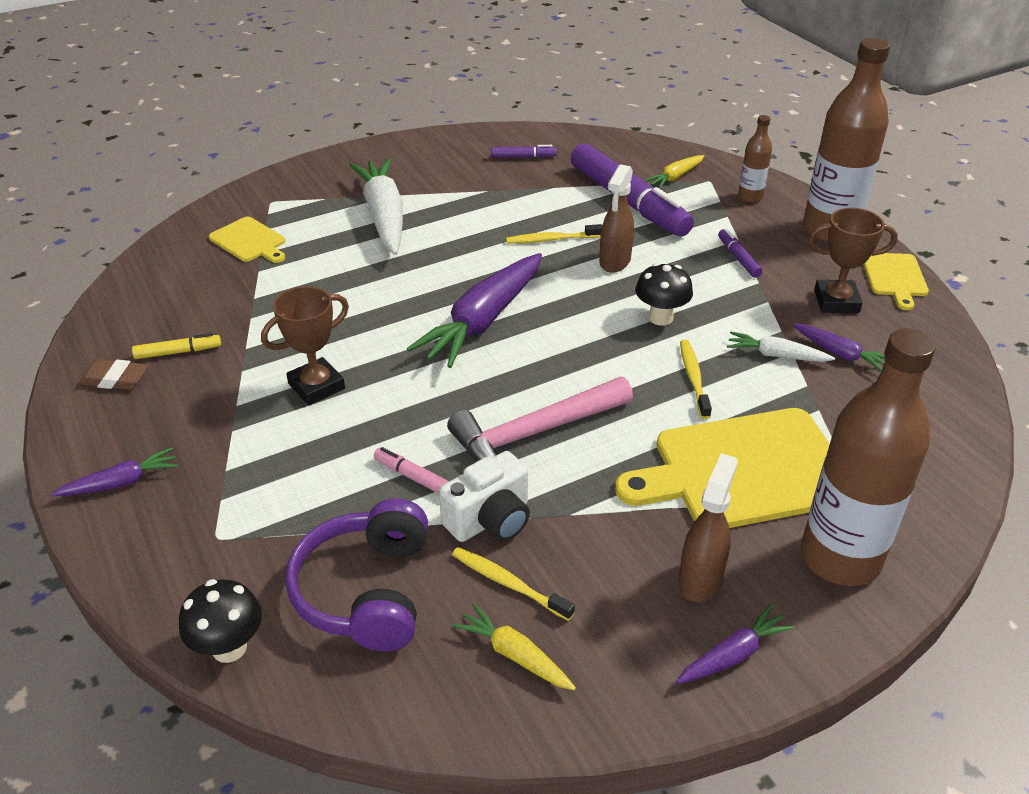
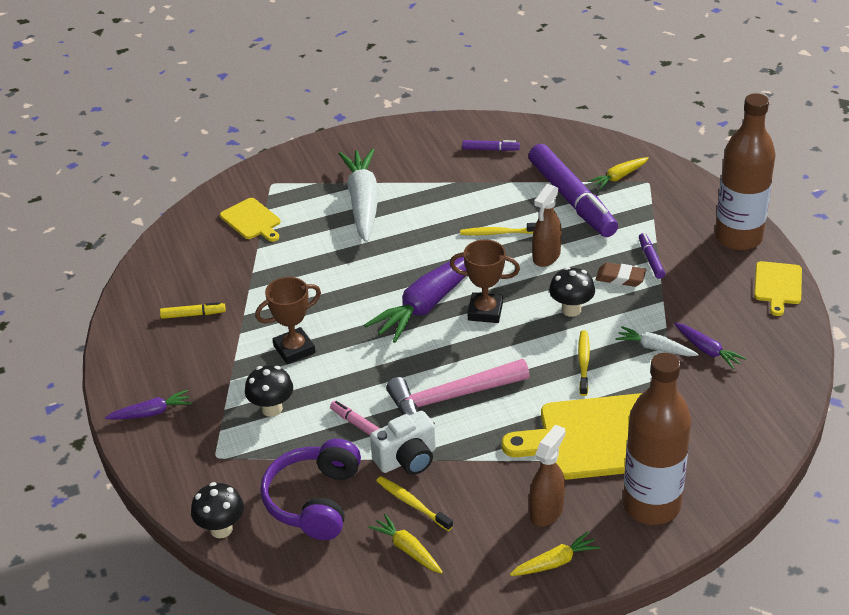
camera: 10 degrees right, 0 degrees up
brown eraser [79,359,148,390] -> brown eraser moved to [596,263,646,287]
purple carrot [676,604,795,684] -> yellow carrot [510,532,600,576]
brown bottle [738,115,772,203] -> none
brown trophy [808,208,898,313] -> brown trophy moved to [450,240,520,323]
none -> black mushroom [245,365,293,417]

